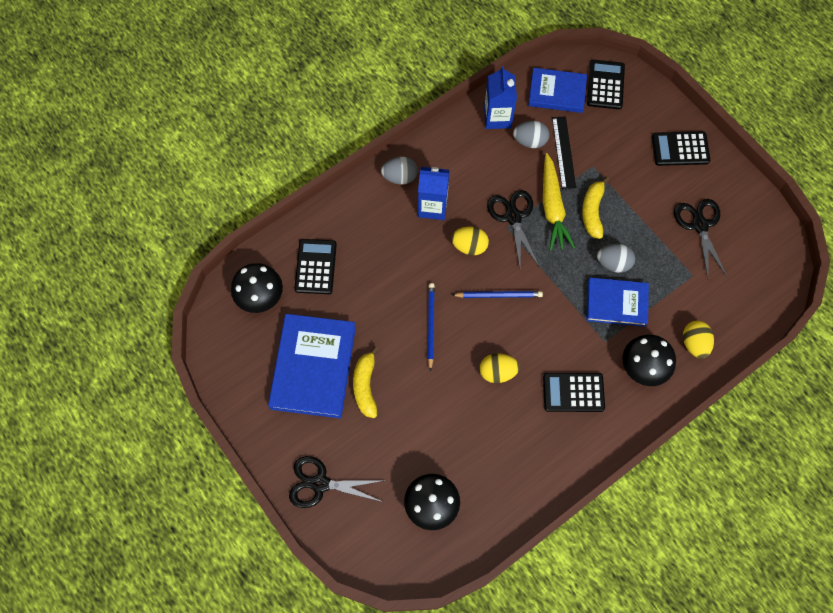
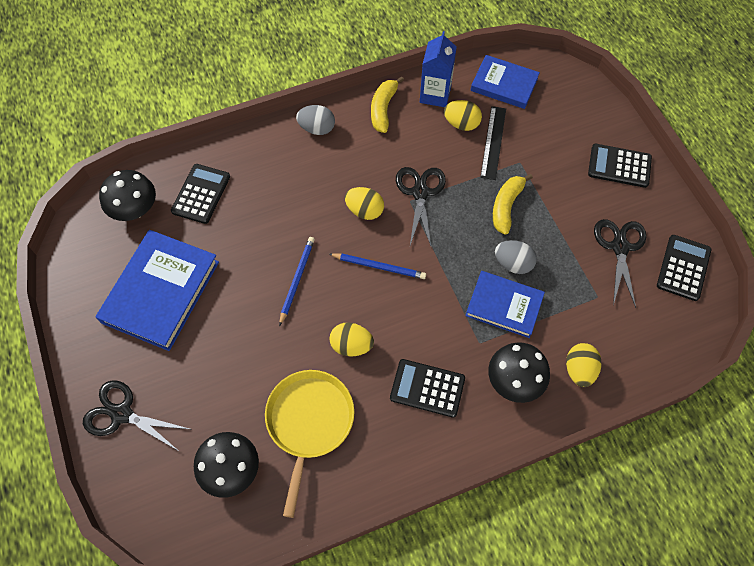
camera: 15 degrees right, 5 degrees down
yellow banana [353,346,379,418] -> yellow banana moved to [371,76,404,133]
blue carton [418,167,450,220] -> none
grey egg [513,121,550,148] -> yellow egg [444,100,482,131]
yellow carrot [543,153,575,251] -> none
black calculator [587,60,625,109] -> black calculator moved to [657,235,711,301]
none -> yellow pan [265,370,354,518]

